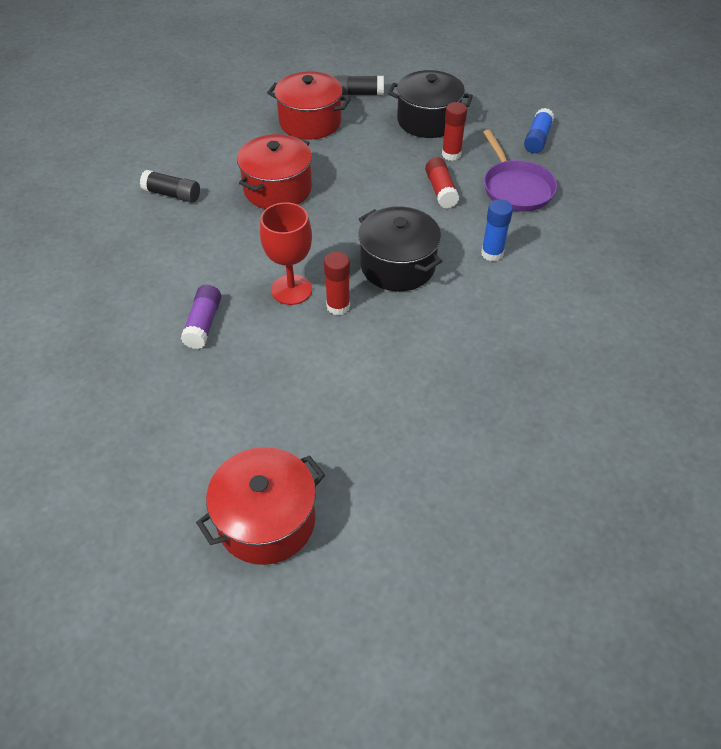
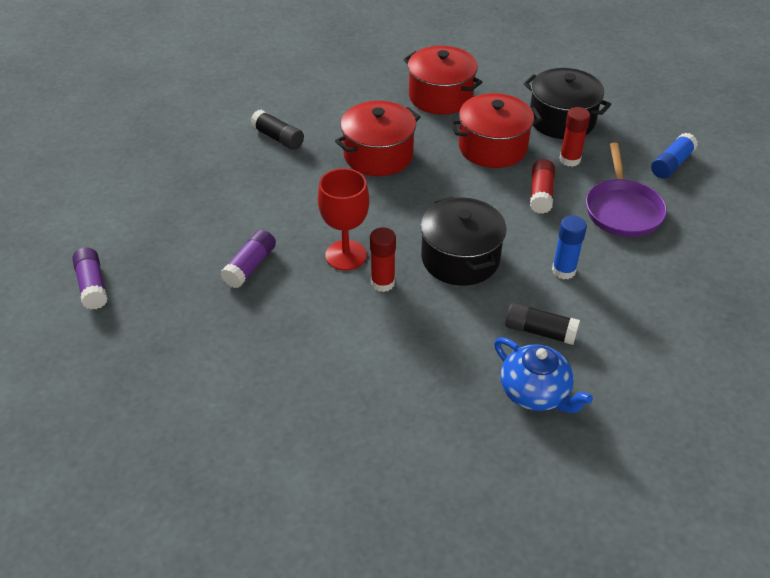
camera: 20 degrees right, 5 degrees down
red pot [196,447,325,565] -> red pot moved to [449,93,542,168]
black glue stick [334,75,384,95] -> black glue stick moved to [505,302,580,345]
none -> purple glue stick [72,247,108,309]
none -> blue teapot [494,337,593,413]

